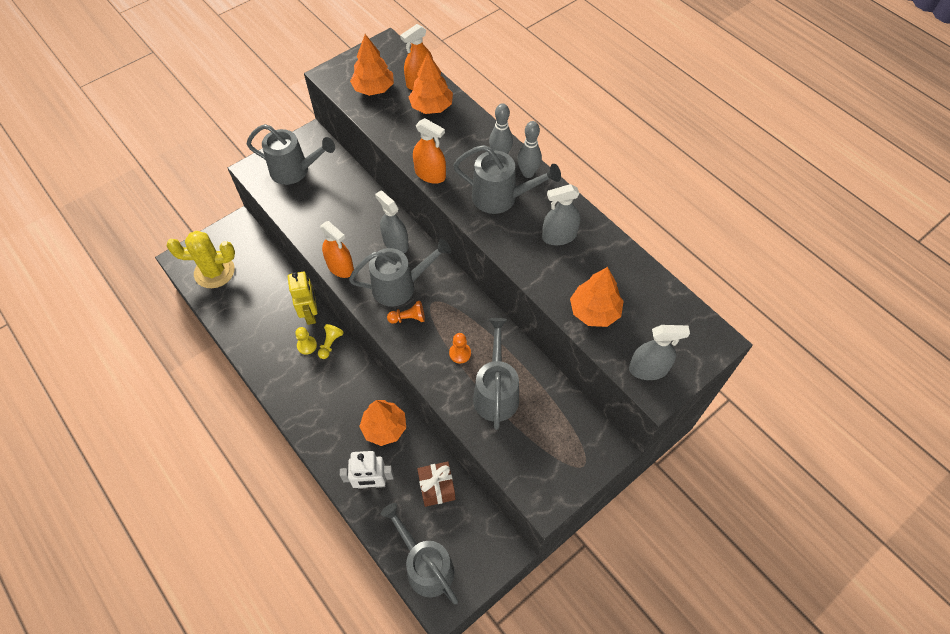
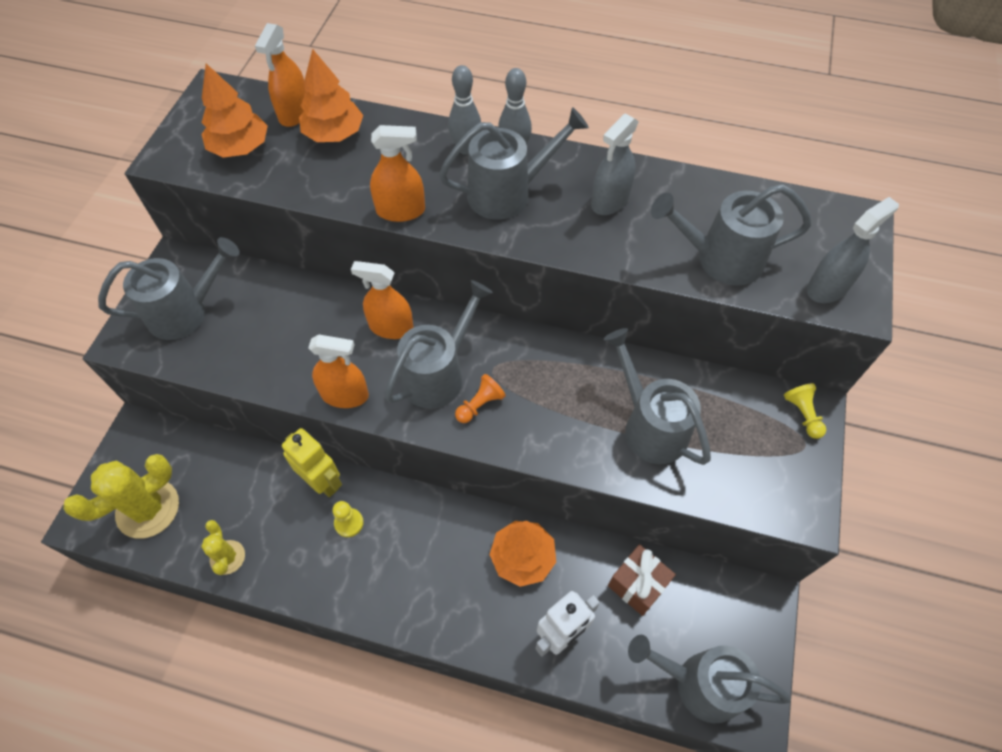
camera: 35 degrees left, 0 degrees up
yellow pawn [318,324,344,359] -> yellow pawn moved to [784,383,826,439]
grey spray bottle [375,191,409,253] -> orange spray bottle [351,261,414,339]
orange pawn [449,333,471,364] -> none
orange tree [570,267,624,327] -> grey watering can [651,184,812,286]
none -> yellow cactus [201,520,245,575]

